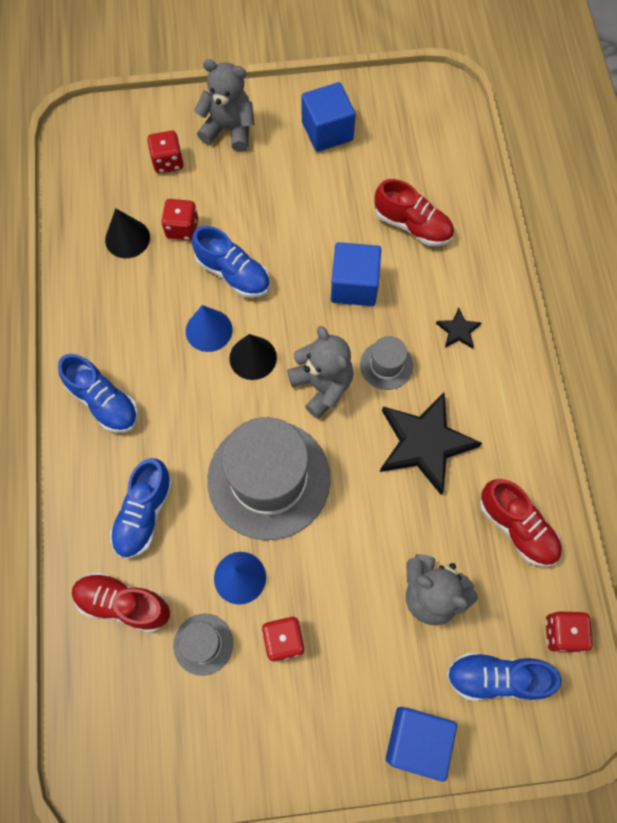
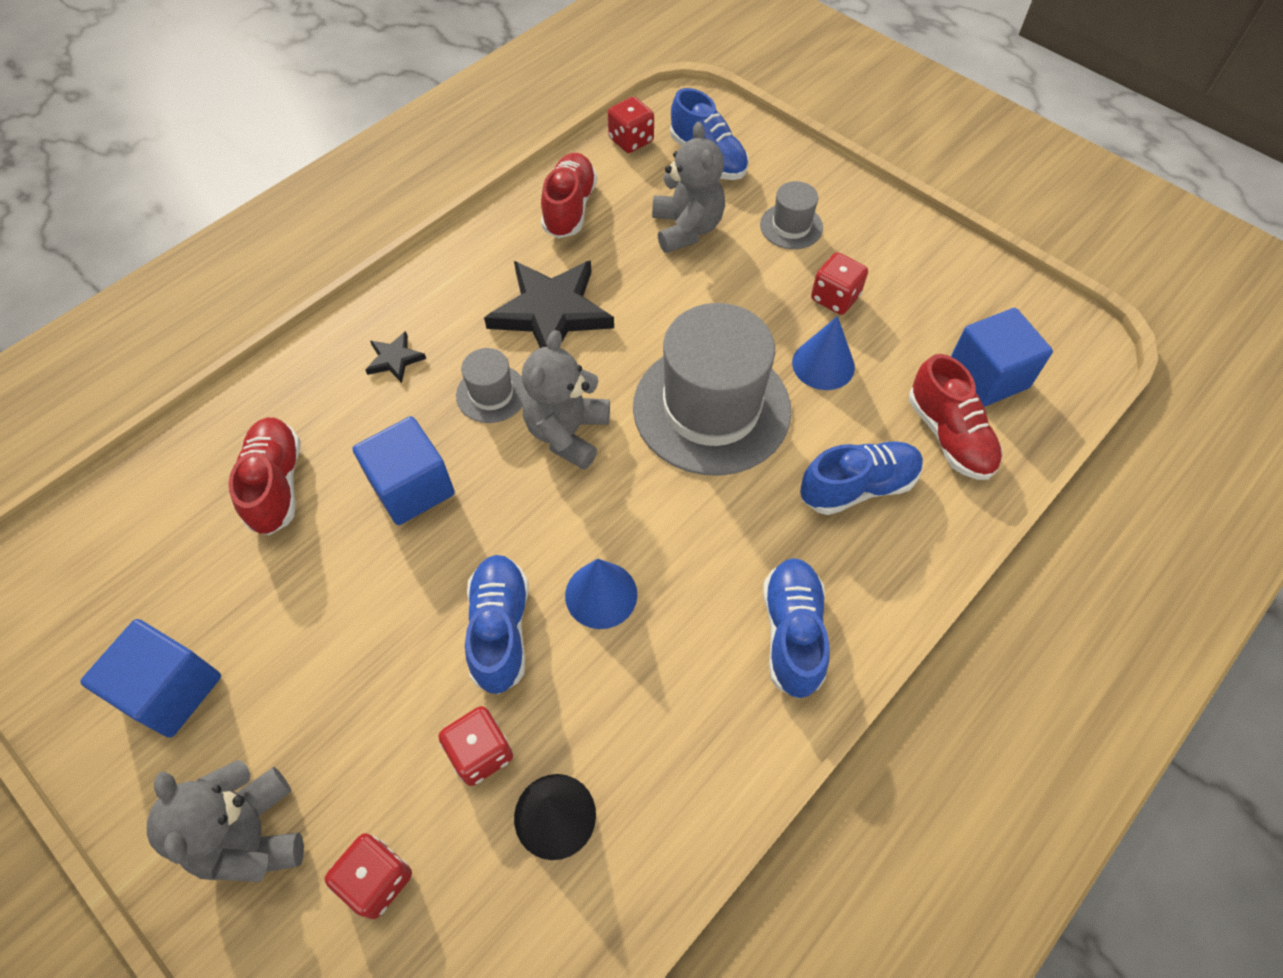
camera: 130 degrees left, 10 degrees down
grey hat [173,614,233,676] -> grey hat moved to [760,181,823,249]
black cone [229,334,277,380] -> none
blue cube [386,707,457,782] -> blue cube moved to [951,308,1053,407]

